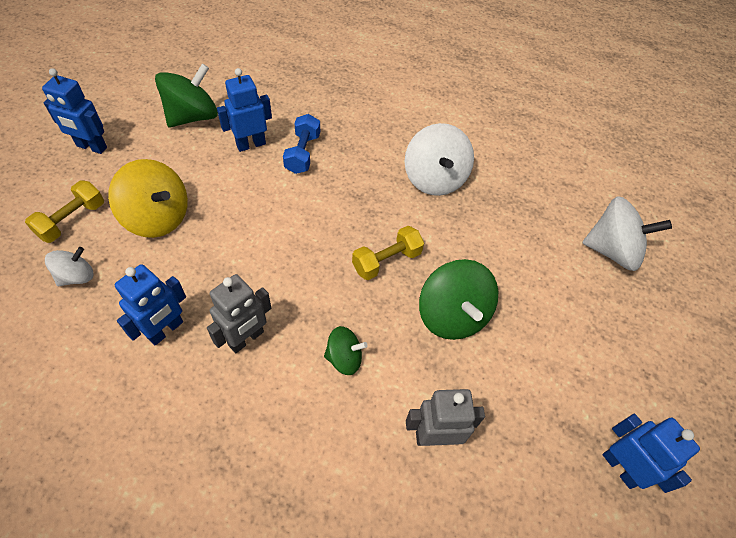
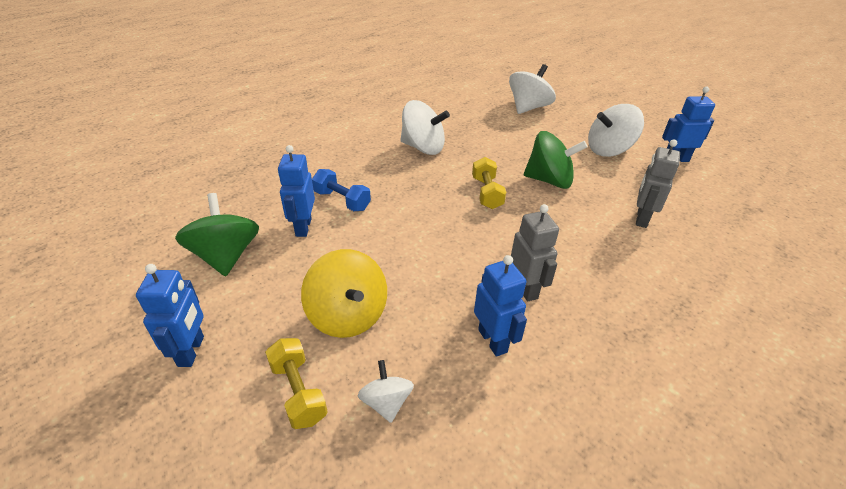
camera: 60 degrees left, 15 degrees down
blue robot [42,68,107,154] -> blue robot turned 45 degrees counterclockwise [136,264,204,367]
yellow spinning top [108,159,188,238] -> yellow spinning top turned 90 degrees clockwise [301,249,387,338]
green spinning top [324,326,368,375] -> none
none -> white spinning top [588,104,644,157]

